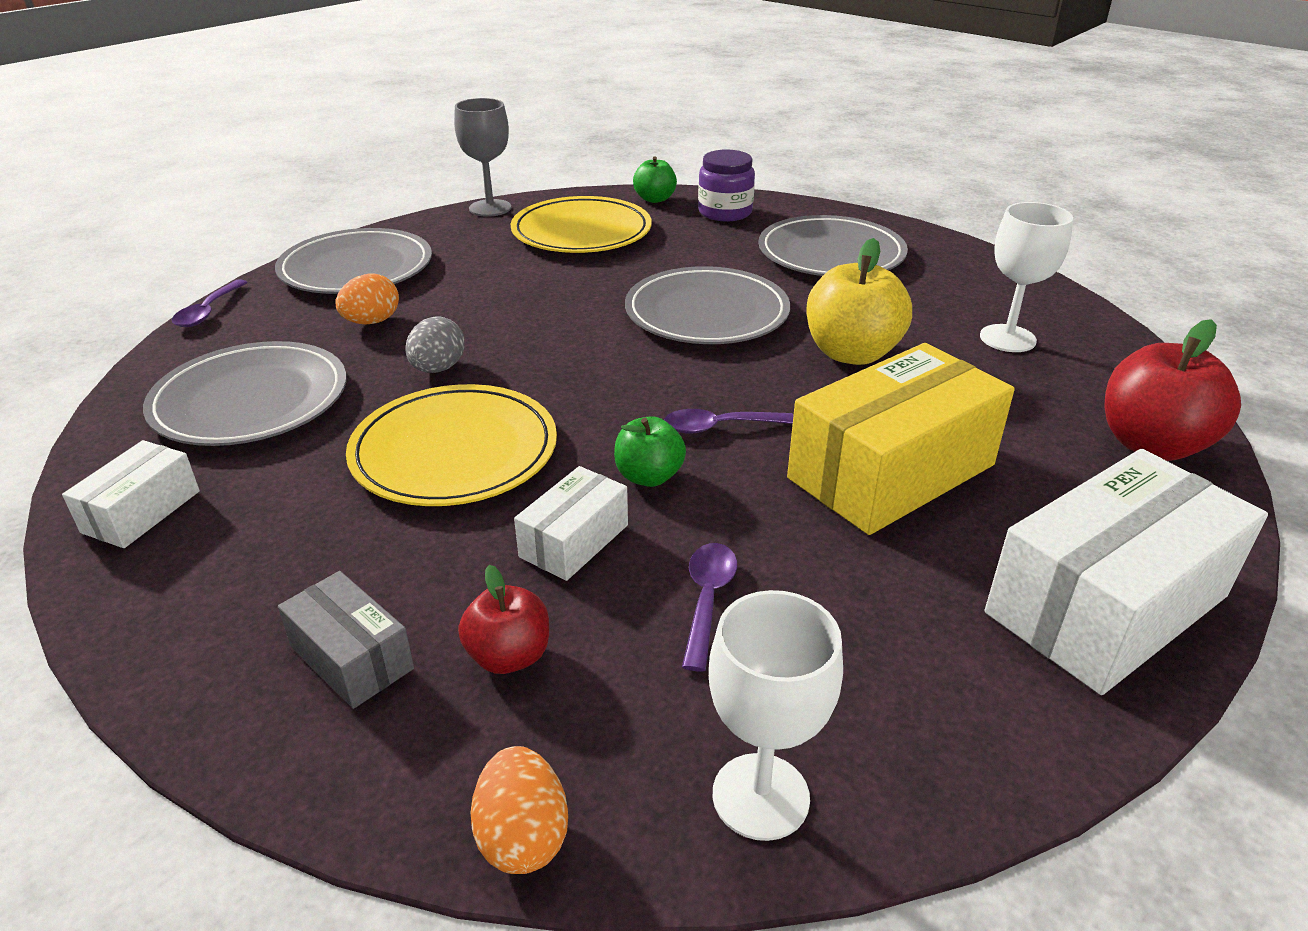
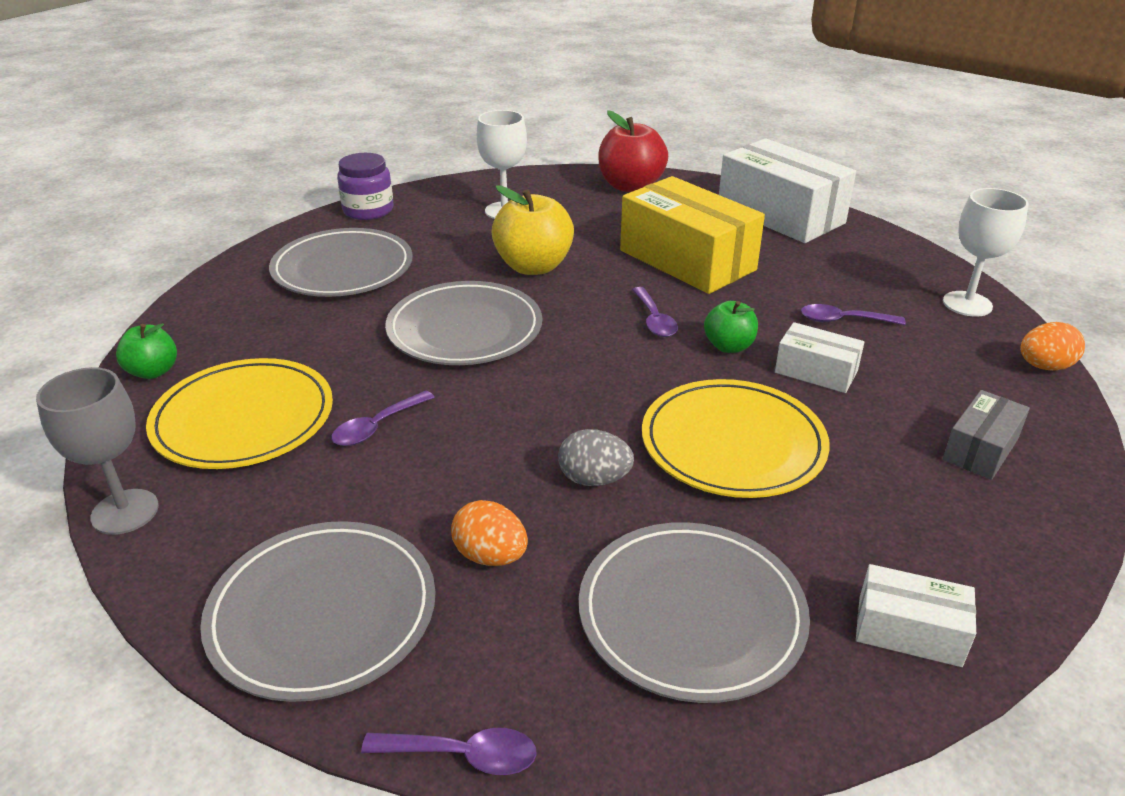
camera: 95 degrees left, 0 degrees up
red apple [458,565,549,674] -> none
purple jar [698,150,755,221] -> purple jar moved to [337,153,393,220]
none -> purple spoon [331,391,435,446]

